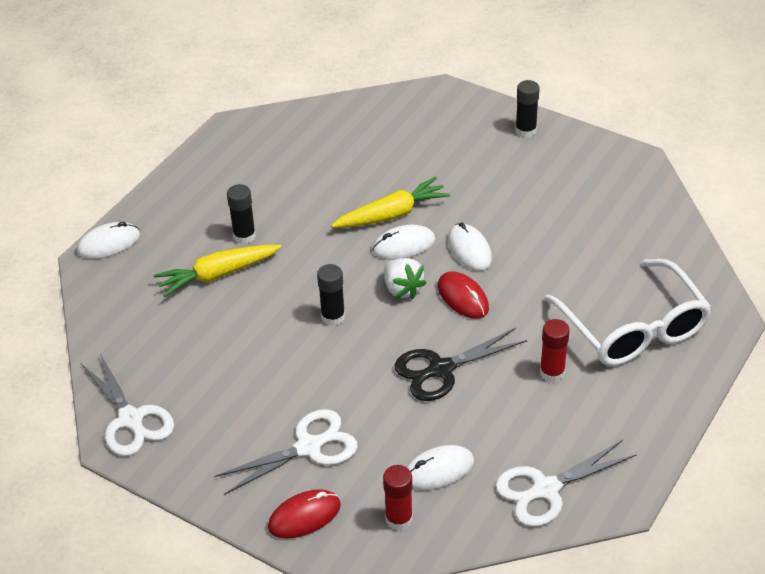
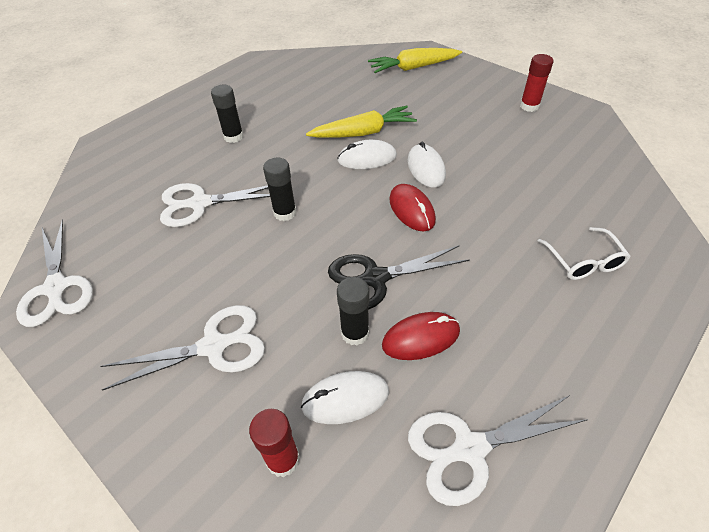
camera: 10 degrees right, 5 degrees up
white mouse [77,222,140,259] -> none
yellow carrot [154,244,282,297] -> yellow carrot moved to [368,48,462,73]
red mouse [268,489,341,538] -> red mouse moved to [382,312,460,360]
white strawberry [384,258,426,299] -> none
black glue stick [515,80,540,138] -> black glue stick moved to [337,277,369,345]
red glue stick [540,319,570,382] -> red glue stick moved to [520,54,553,112]
white glasses [545,259,712,366] -> white glasses [538,227,631,280], size x0.49
none -> white scissors [160,183,270,227]

